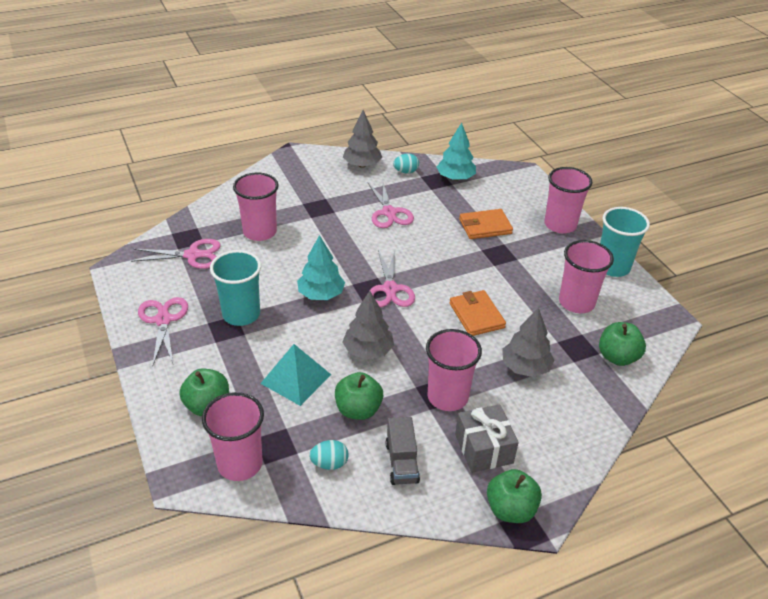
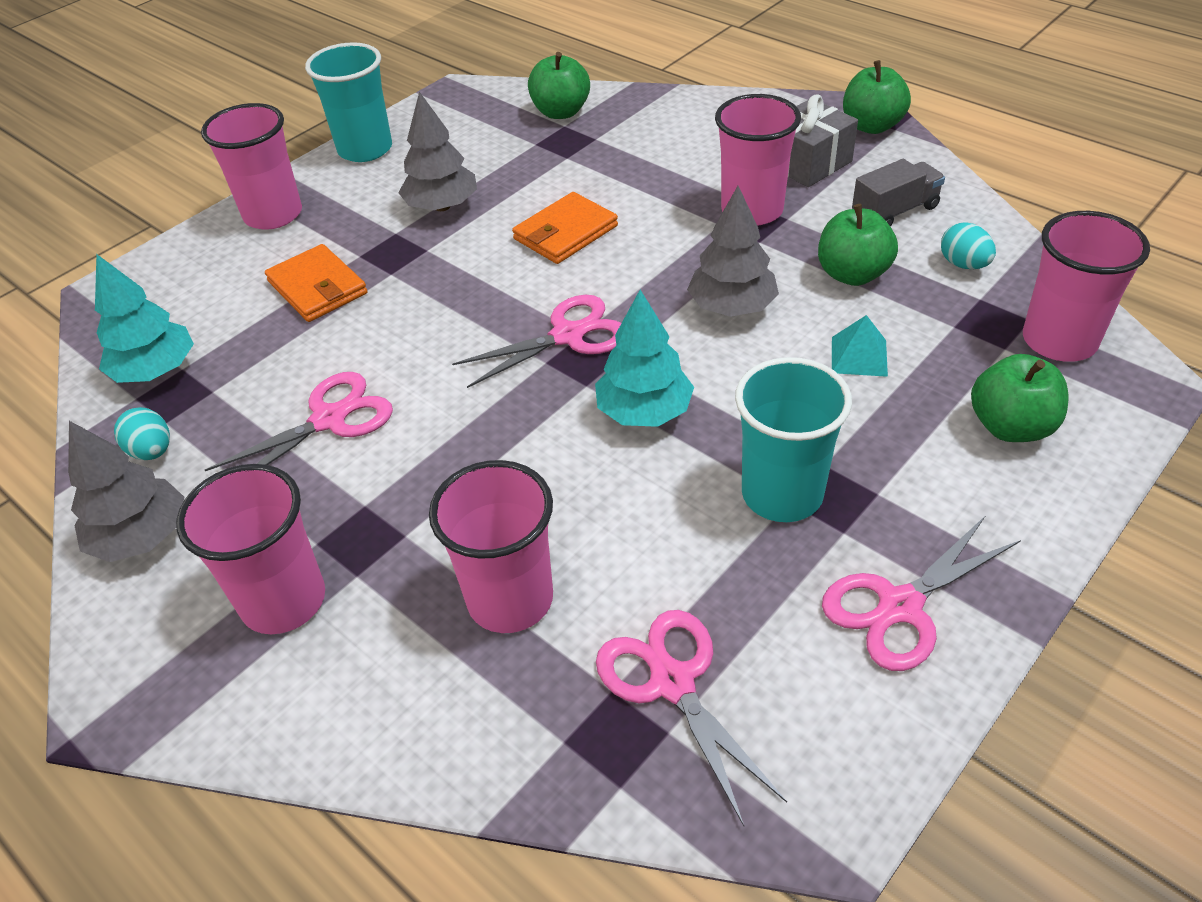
camera: 110 degrees left, 5 degrees up
turquoise pyramid [260,344,331,406] -> turquoise pyramid [832,315,888,377], size x0.60
grey tree [503,308,554,377] -> grey tree moved to [398,91,477,211]
pink cup [559,240,614,313] -> pink cup moved to [176,464,325,634]

